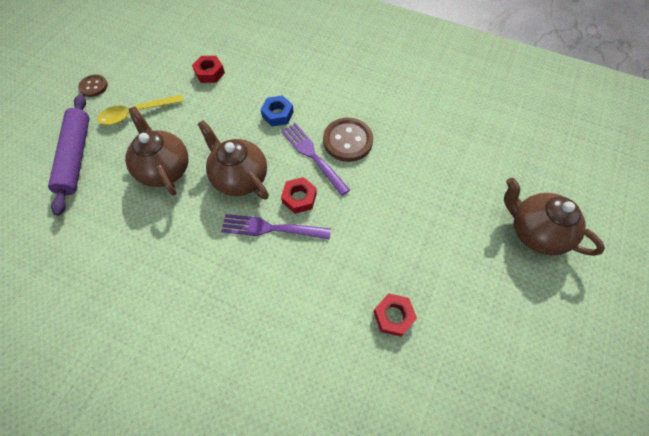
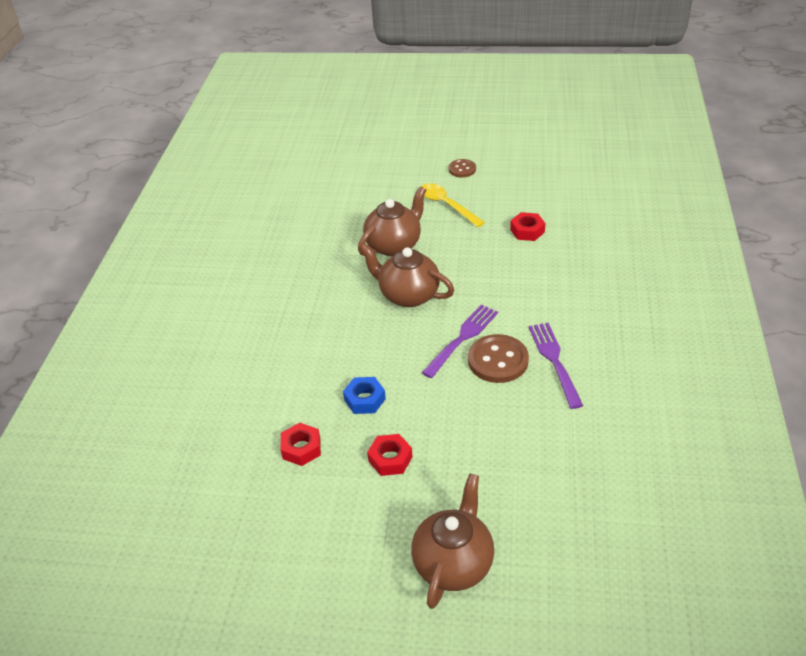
camera: 75 degrees right, 20 degrees down
purple rolling pin [48,94,89,216] -> none
brown teapot [198,120,269,200] -> brown teapot turned 90 degrees counterclockwise [360,243,454,307]
purple fork [221,214,331,240] -> purple fork moved to [528,323,583,409]
blue nut [261,95,294,127] -> blue nut moved to [343,377,386,414]
red nut [281,177,317,214] -> red nut moved to [367,434,413,476]

